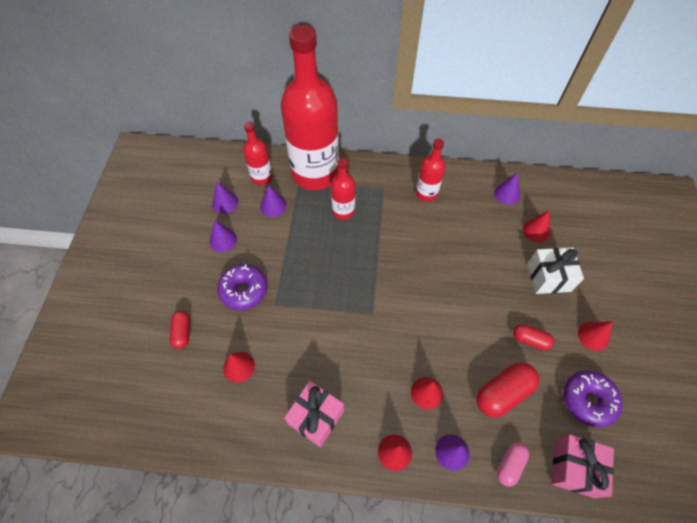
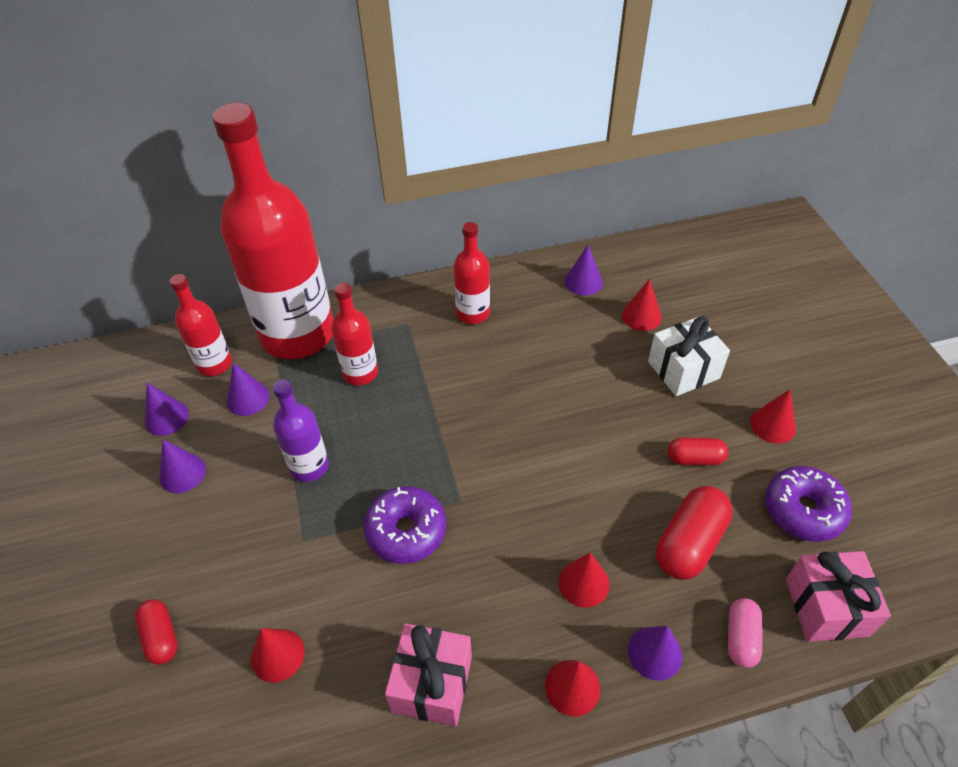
camera: 20 degrees left, 10 degrees down
purple donut [217,264,267,310] -> purple donut moved to [364,486,447,564]
none -> purple bottle [273,379,329,482]

